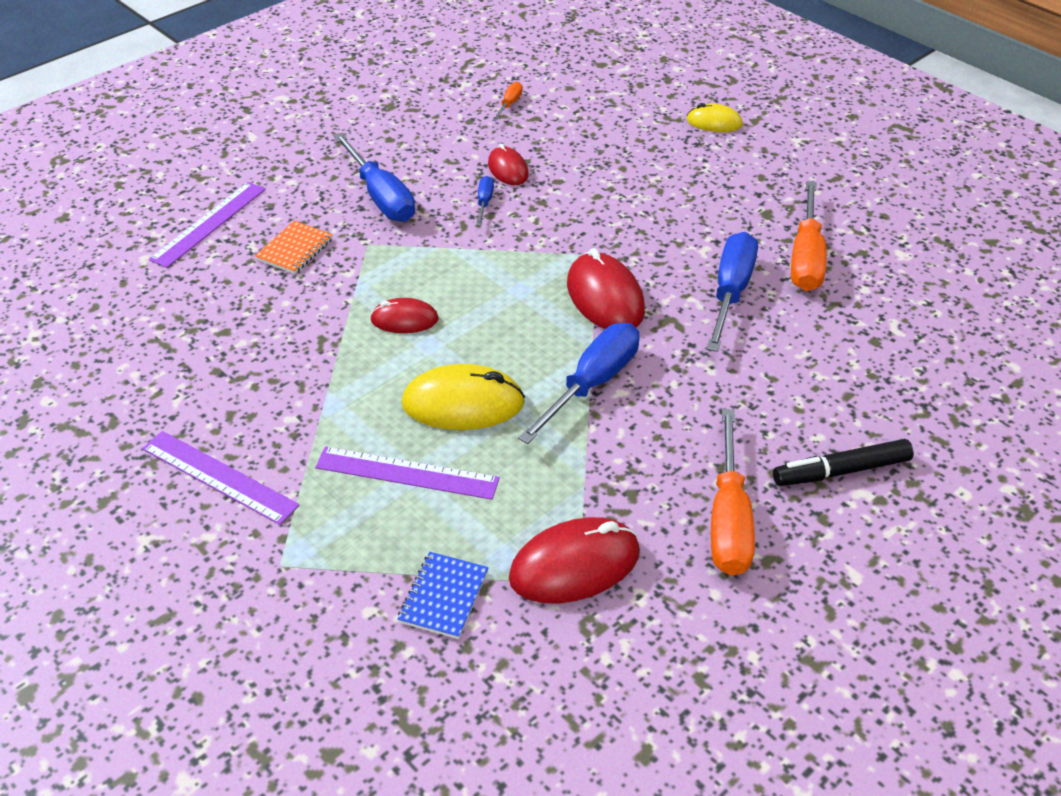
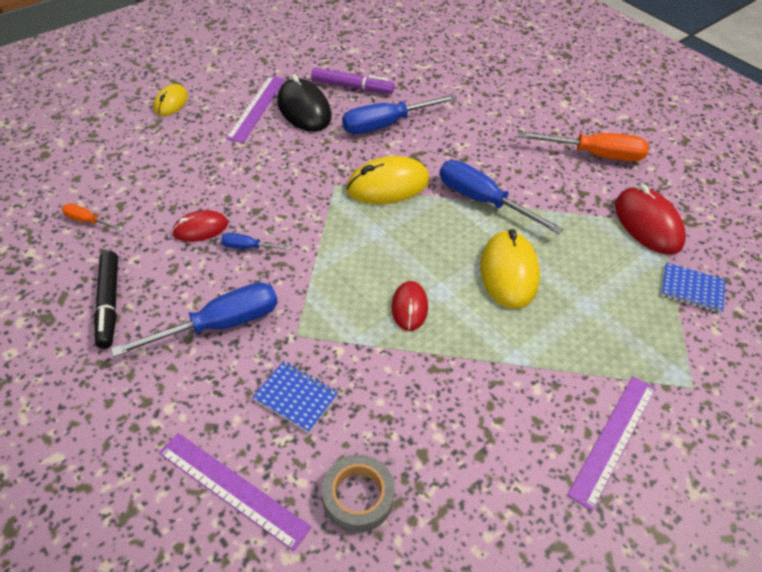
camera: 90 degrees left, 5 degrees up
orange notebook [255,221,333,274] -> blue notebook [252,361,338,433]
purple ruler [315,446,500,500] -> purple ruler moved to [226,76,285,143]
red mouse [567,248,645,329] -> yellow mouse [346,156,430,204]
blue screwdriver [707,232,758,352] -> blue screwdriver turned 45 degrees counterclockwise [342,94,457,134]
black marker [773,439,914,486] -> black marker moved to [94,251,118,349]
orange screwdriver [791,181,827,291] -> purple marker [311,67,394,94]
none -> black mouse [277,74,331,132]
none -> grey tape [322,455,395,533]

